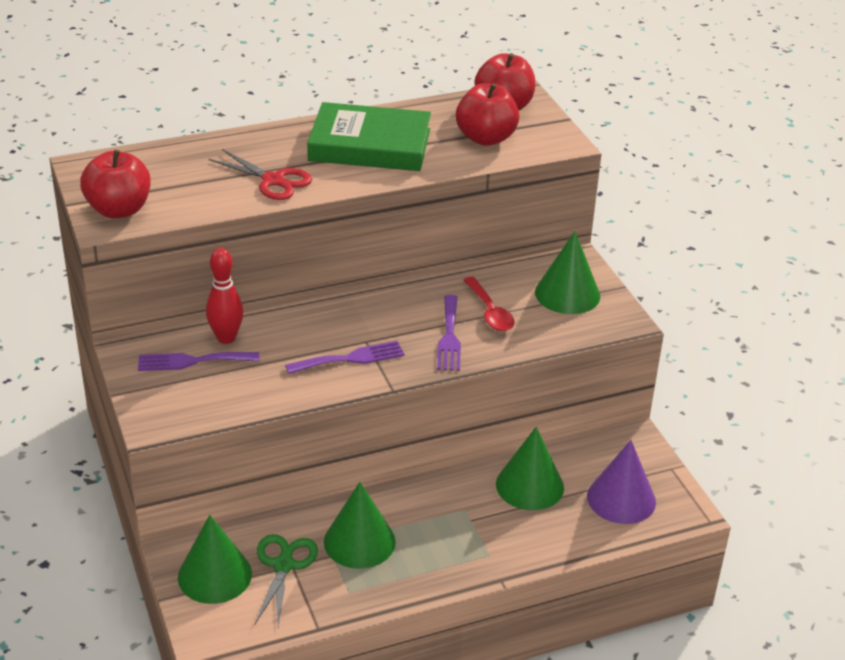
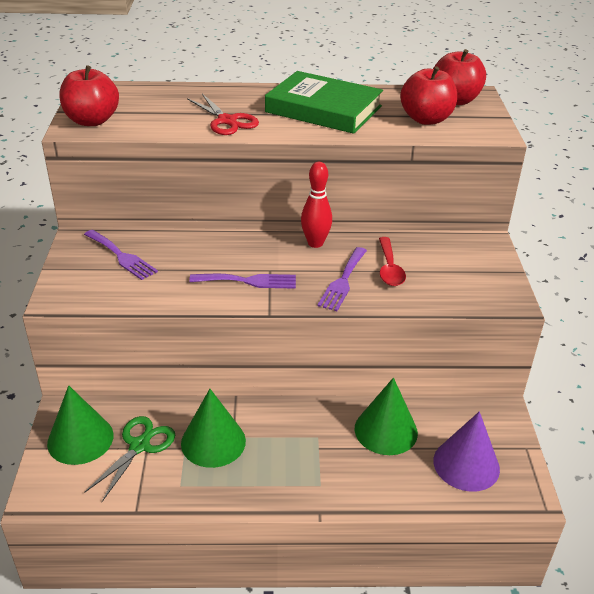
camera: 20 degrees right, 0 degrees up
purple fork [138,352,259,371] -> purple fork turned 150 degrees counterclockwise [84,230,158,280]
red bowling pin [206,248,243,344] -> red bowling pin moved to [301,162,332,248]
green cone [535,231,600,314] -> none

